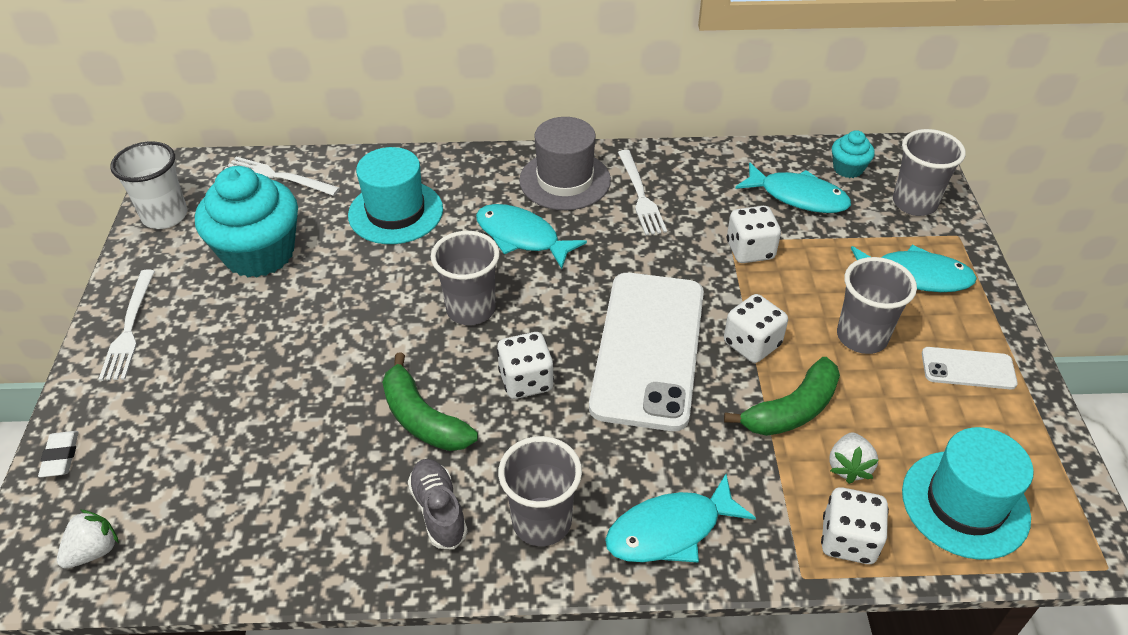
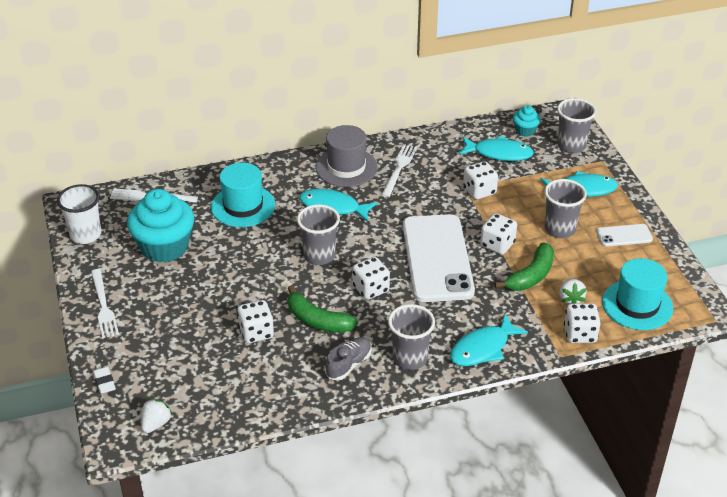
camera: 15 degrees left, 5 degrees down
grey shoe [408,459,468,549] -> grey shoe turned 75 degrees clockwise [325,337,372,380]
white fork [618,150,667,235] -> white fork turned 135 degrees counterclockwise [381,144,417,197]
none -> white dice [237,300,274,343]

